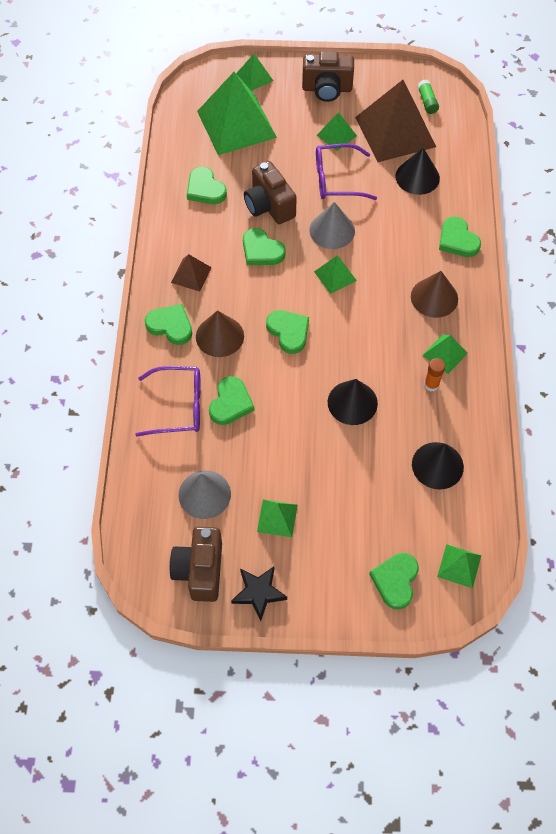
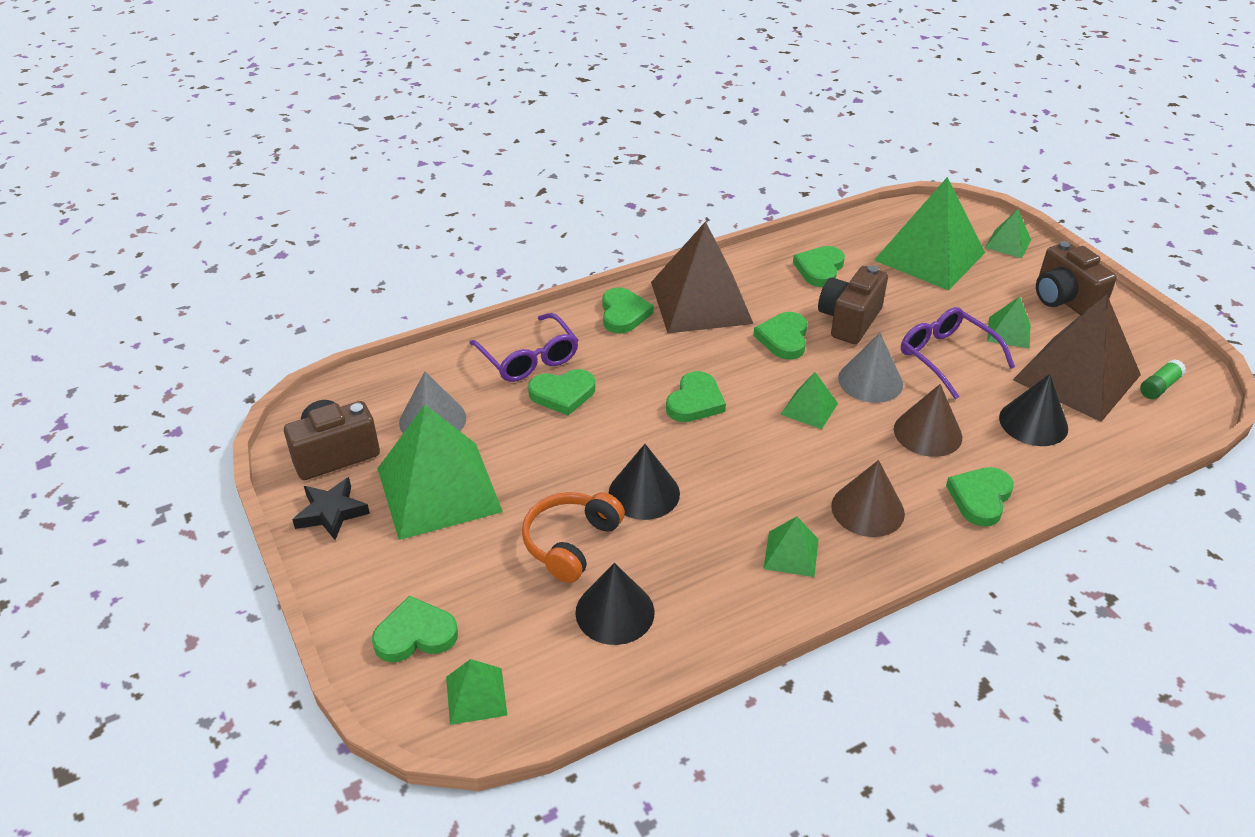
camera: 60 degrees right, 20 degrees down
brown pyramid [171,254,212,292] -> brown pyramid [651,221,753,333], size x2.18
brown cone [196,310,244,357] -> brown cone moved to [894,384,962,457]
green pyramid [257,499,298,537] -> green pyramid [377,405,503,540], size x2.18
orange glue stick [424,358,445,391] -> none
none -> orange headphones [522,492,625,583]

